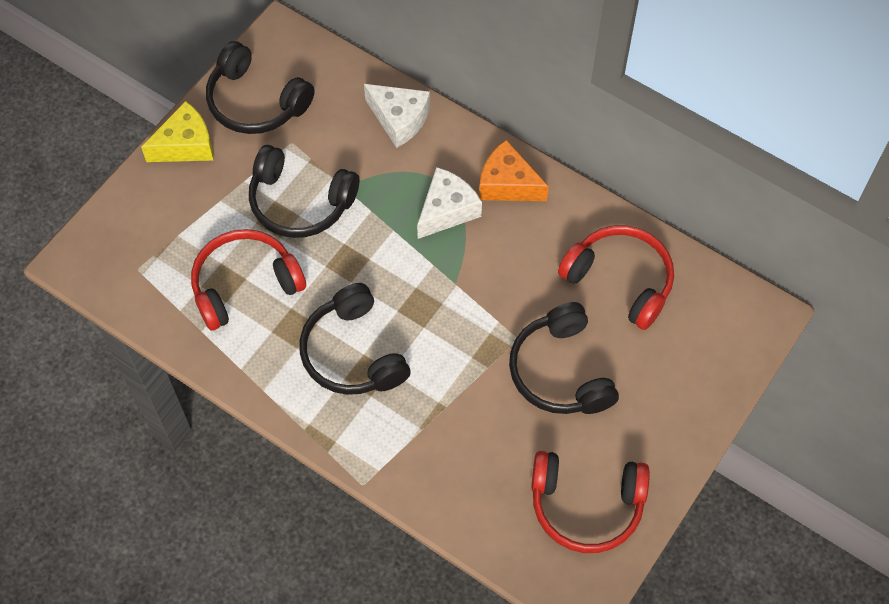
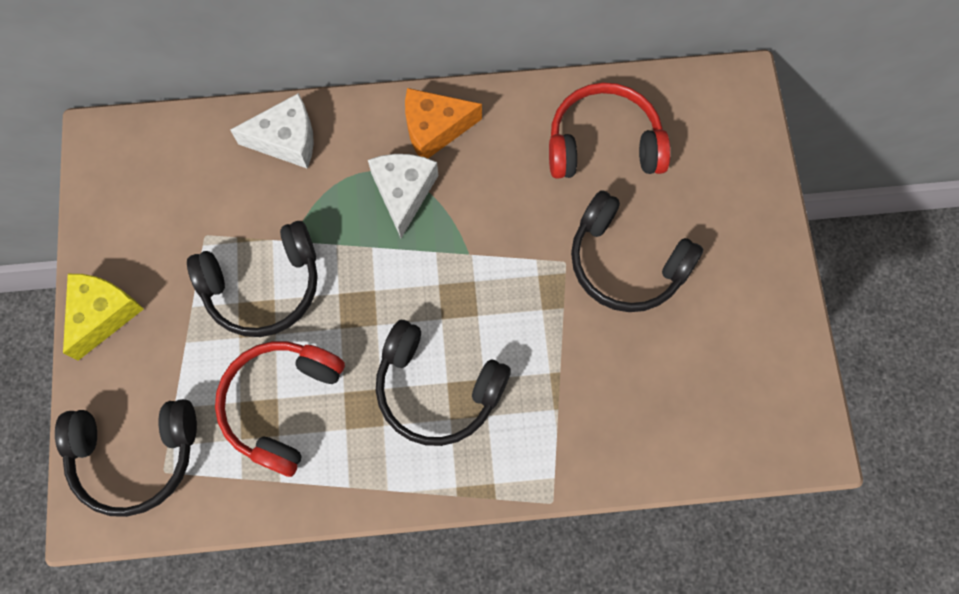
camera: 40 degrees left, 10 degrees up
black headphones [206,41,315,134] -> black headphones moved to [55,399,197,517]
red headphones [531,451,650,553] -> none

